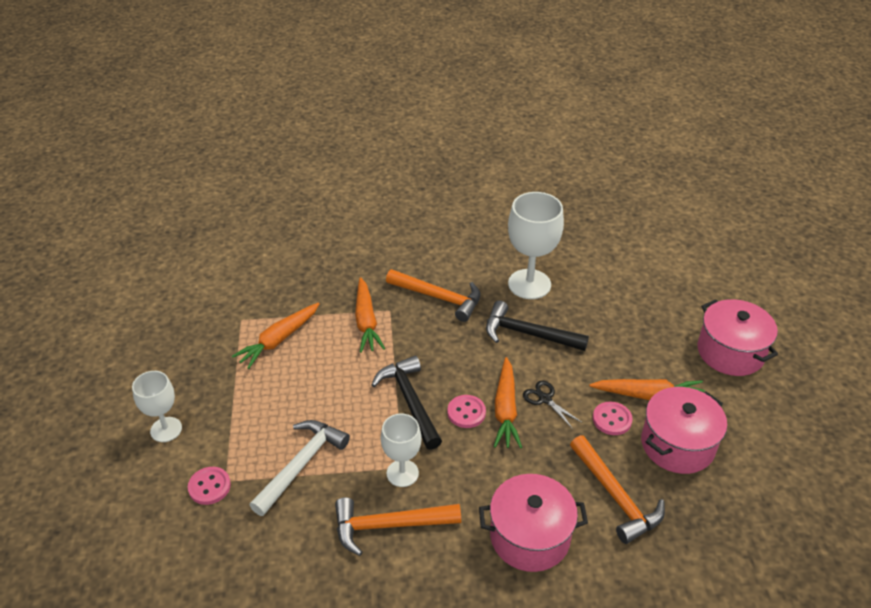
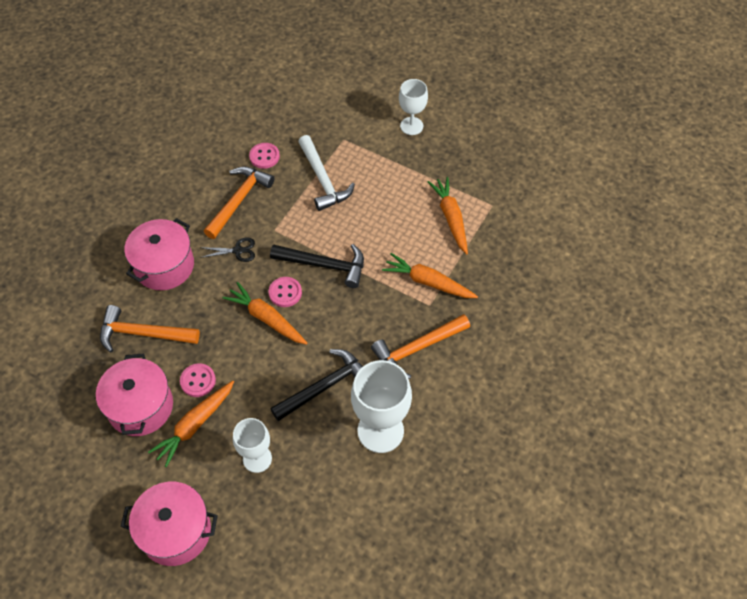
camera: 125 degrees right, 15 degrees up
pink button [188,467,231,505] -> pink button moved to [249,143,280,169]
white goblet [381,414,422,487] -> white goblet moved to [233,418,272,473]
black scissors [523,381,581,429] -> black scissors moved to [200,237,255,262]

